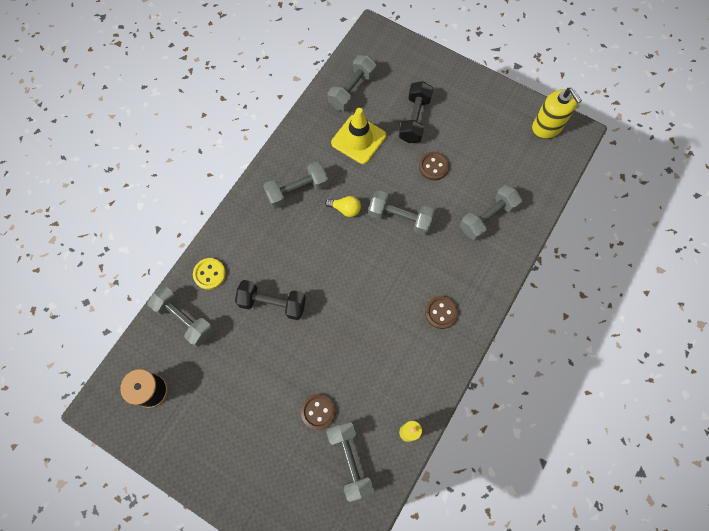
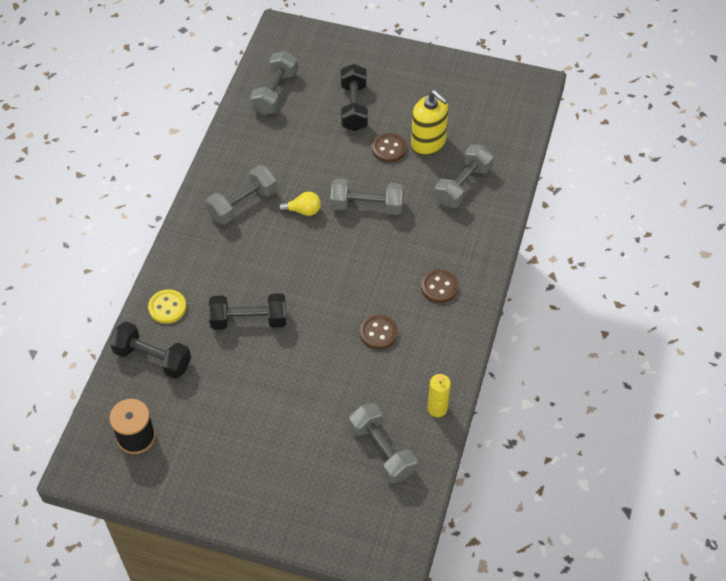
camera: 15 degrees left, 15 degrees down
grey dumbbell [148,286,214,347] -> black dumbbell [109,322,191,379]
brown button [301,394,336,430] -> brown button moved to [360,314,398,349]
yellow traffic cone [331,108,386,164] -> none
yellow soap dispenser [532,88,582,139] -> yellow soap dispenser moved to [411,90,449,156]

